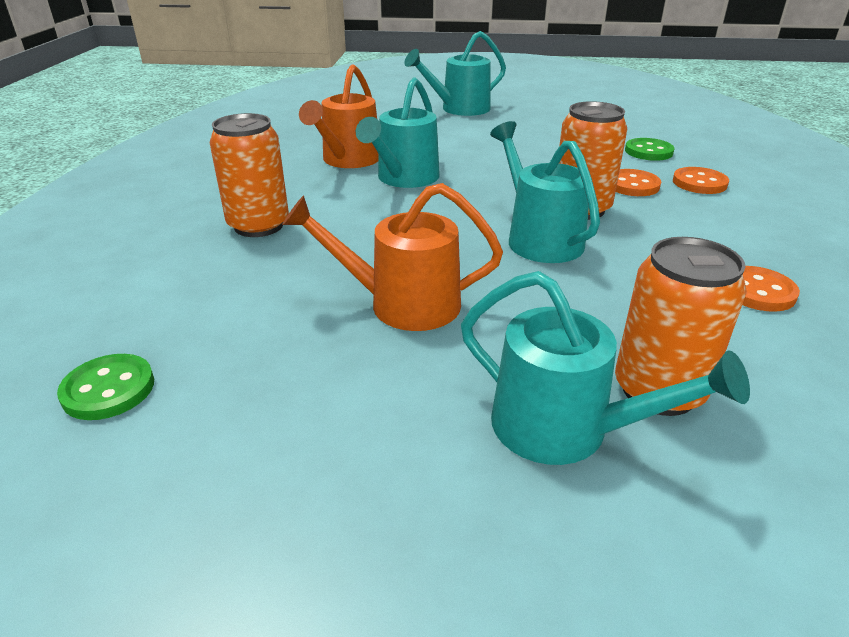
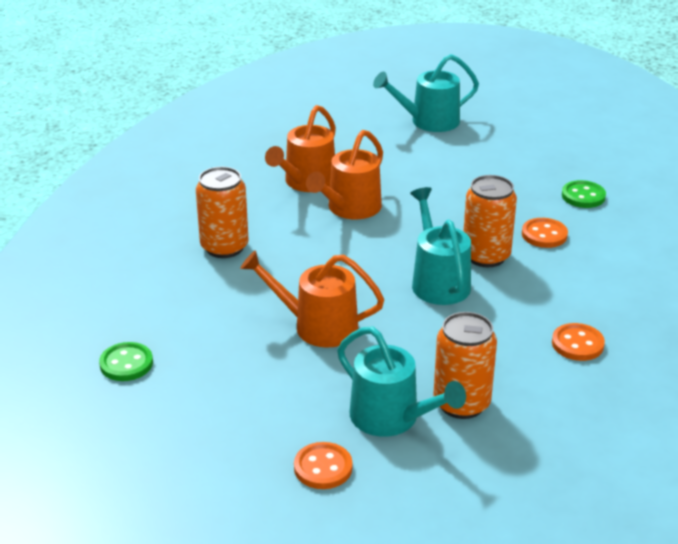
camera: 10 degrees right, 0 degrees up
turquoise watering can [356,77,440,188] -> orange watering can [306,130,383,219]
orange button [673,167,729,194] -> orange button moved to [294,442,352,489]

